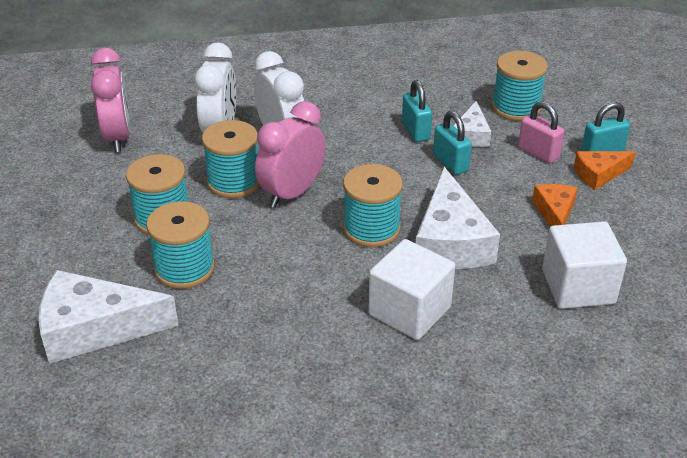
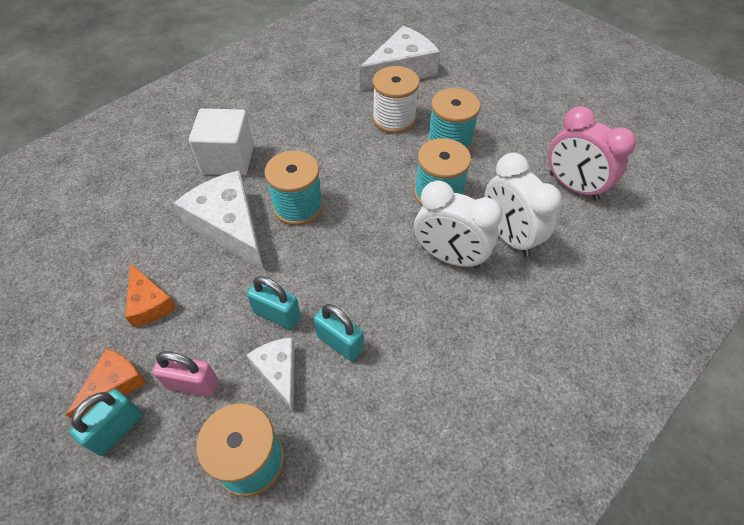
camera: 145 degrees right, 15 degrees up
turquoise spool [146,201,215,289] -> white spool [372,66,420,134]
pink clock [255,101,326,208] -> none
white cube [542,221,627,309] -> none

